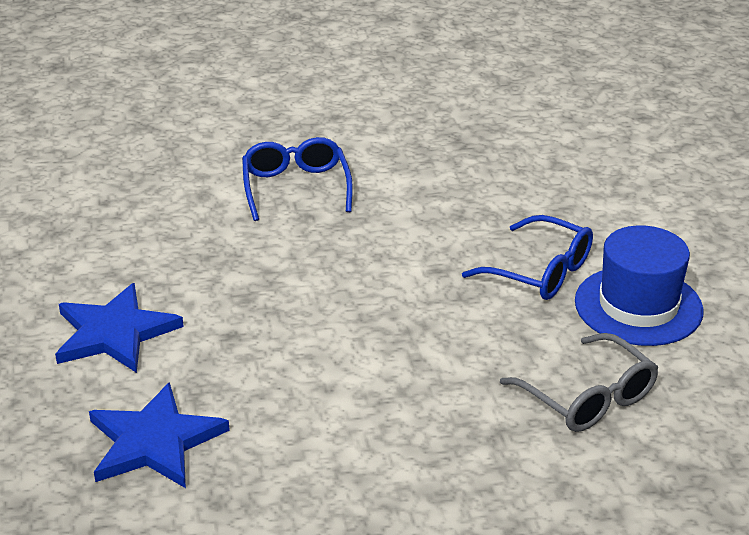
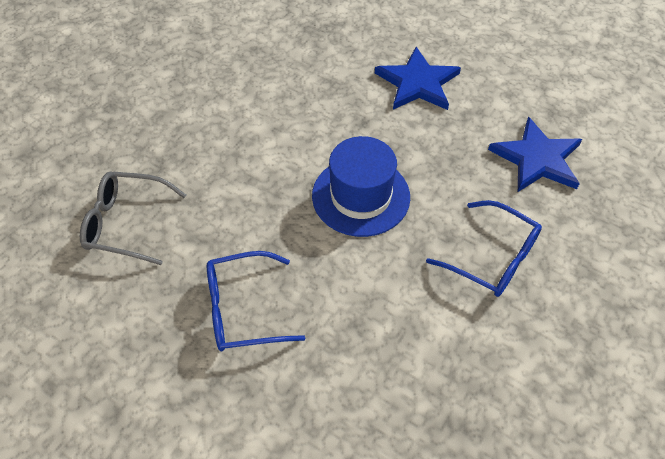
camera: 135 degrees right, 20 degrees up
blue star [89,382,230,488] -> blue star moved to [488,117,582,192]
blue hat [575,225,704,346] -> blue hat moved to [312,136,410,237]

